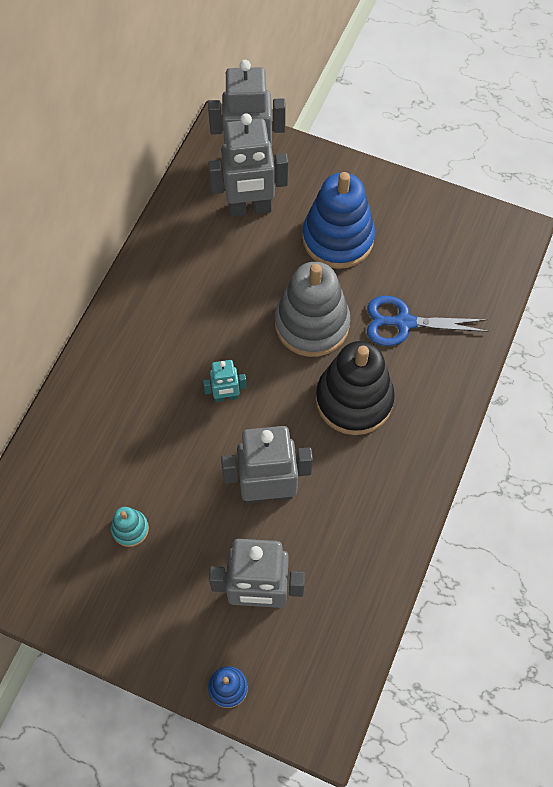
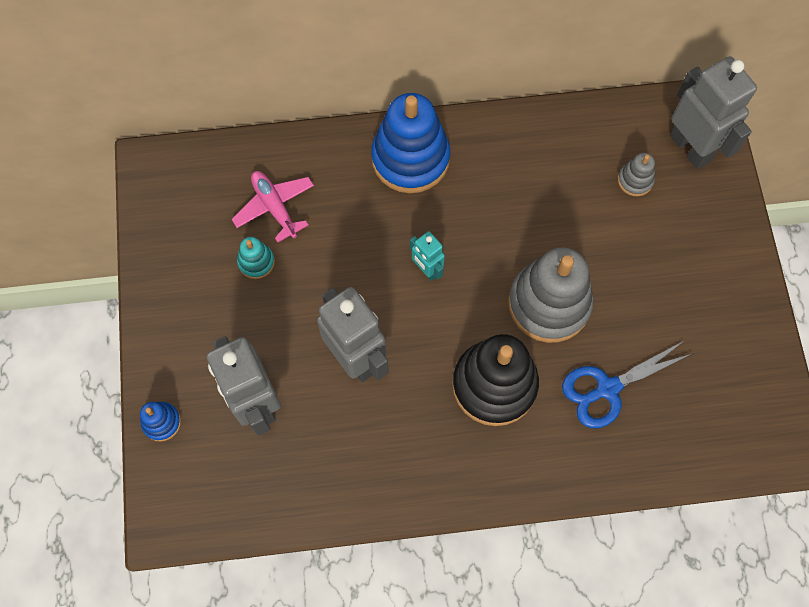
camera: 60 degrees right, 5 degrees up
grey robot [208,113,288,217] -> grey stacking toy [618,153,655,196]
blue stacking toy [302,172,375,269] -> blue stacking toy moved to [371,93,450,193]
blue scissors [367,296,489,346] -> blue scissors turned 90 degrees counterclockwise [562,341,692,428]
none -> pink plane [232,171,314,243]

